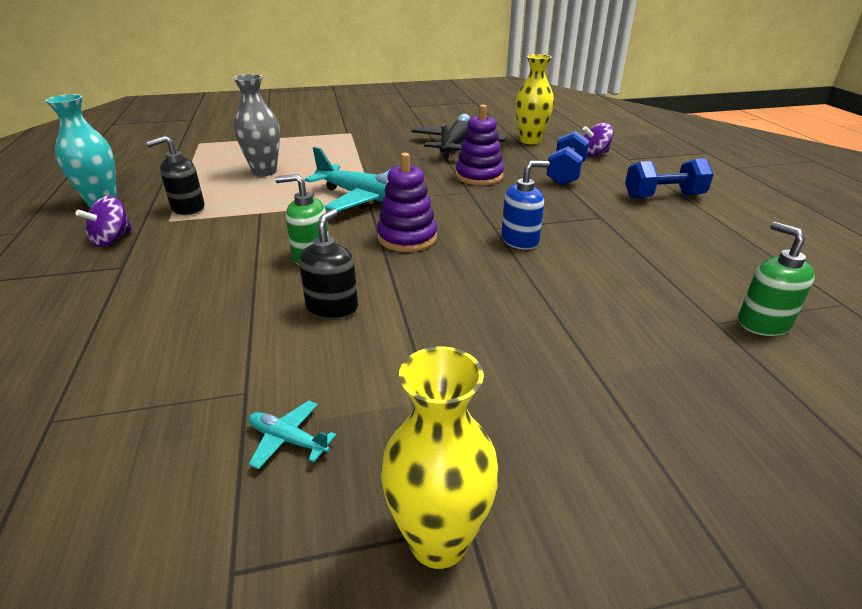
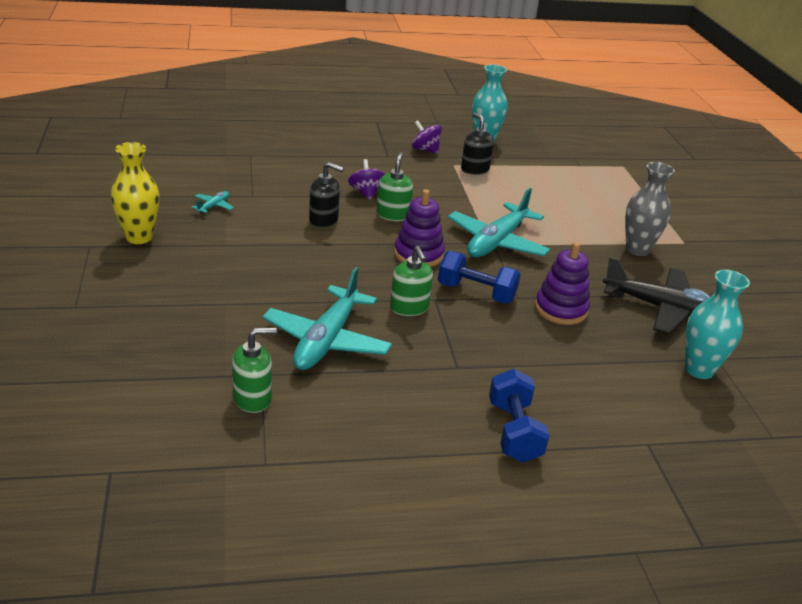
camera: 90 degrees right, 0 degrees up
grey vase [233,74,280,176] -> grey vase moved to [625,162,675,256]
blue soap dispenser [501,161,550,249] -> green soap dispenser [390,246,433,316]
yellow vase [515,54,554,144] -> turquoise vase [685,270,750,379]
blue dumbbell [546,131,589,185] -> blue dumbbell moved to [438,251,521,303]
purple spinning top [583,123,614,157] -> purple spinning top moved to [348,159,385,200]
none -> turquoise plane [263,267,392,370]

